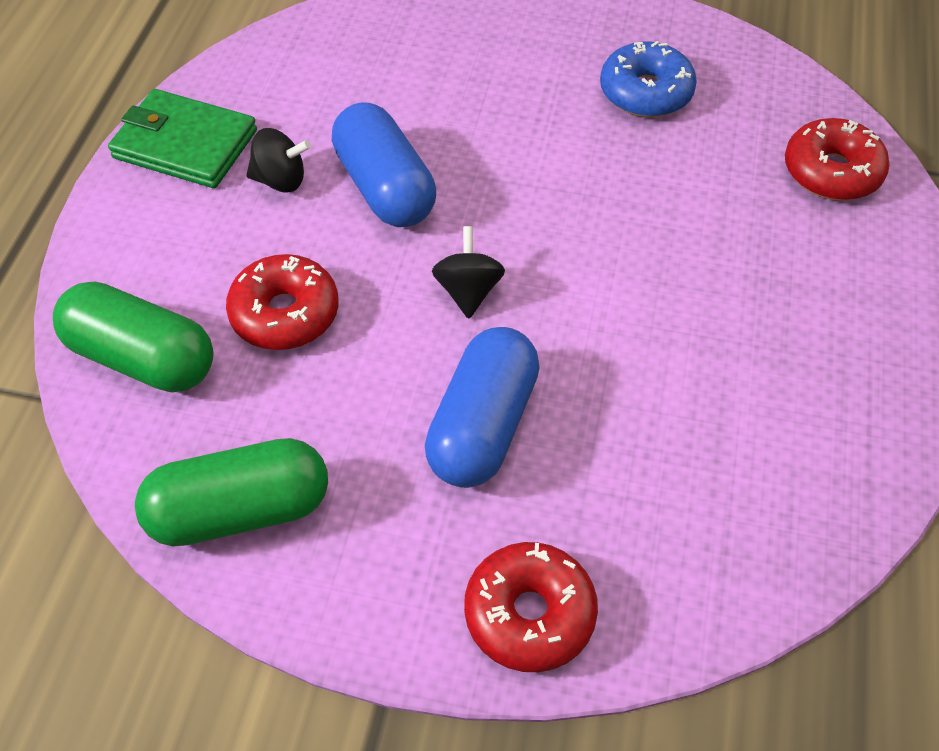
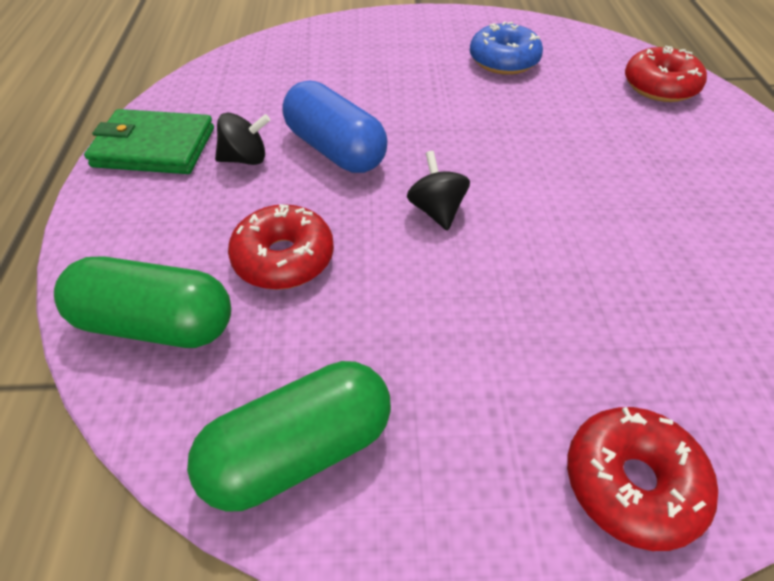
camera: 15 degrees left, 5 degrees down
blue capsule [425,327,540,488] -> none

